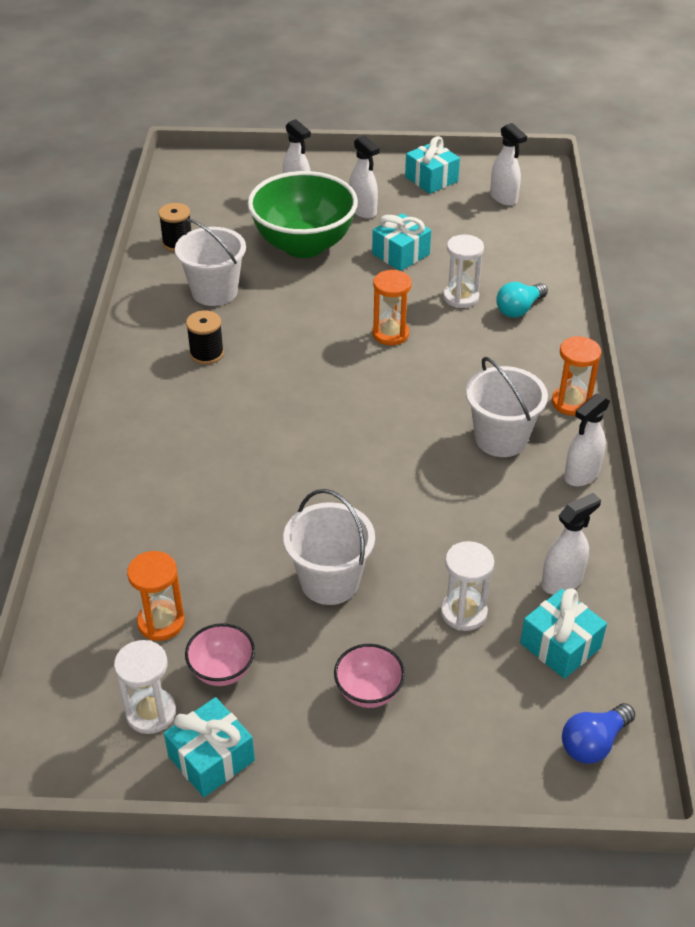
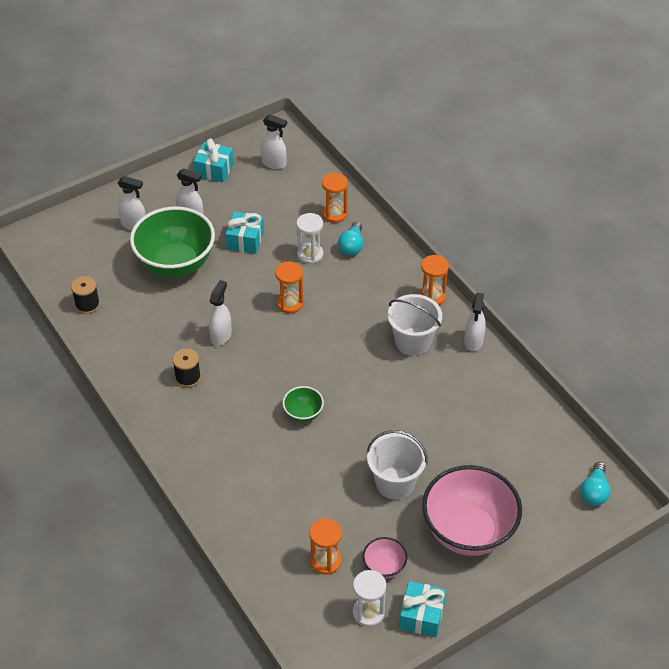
camera: 35 degrees left, 5 degrees up
white bucket [175,219,246,306] -> none
pink bowl [334,644,405,708] -> pink bowl [422,465,522,556], size x2.23
white hourglass [441,541,494,631] -> none
turquoise gift [520,588,607,679] -> none
white spray bottle [541,493,601,595] -> white spray bottle moved to [209,280,232,346]
blue light bulb [562,703,635,764] -> turquoise light bulb [580,462,611,506]
none -> green bowl [283,386,324,423]
none -> orange hourglass [322,173,348,223]

